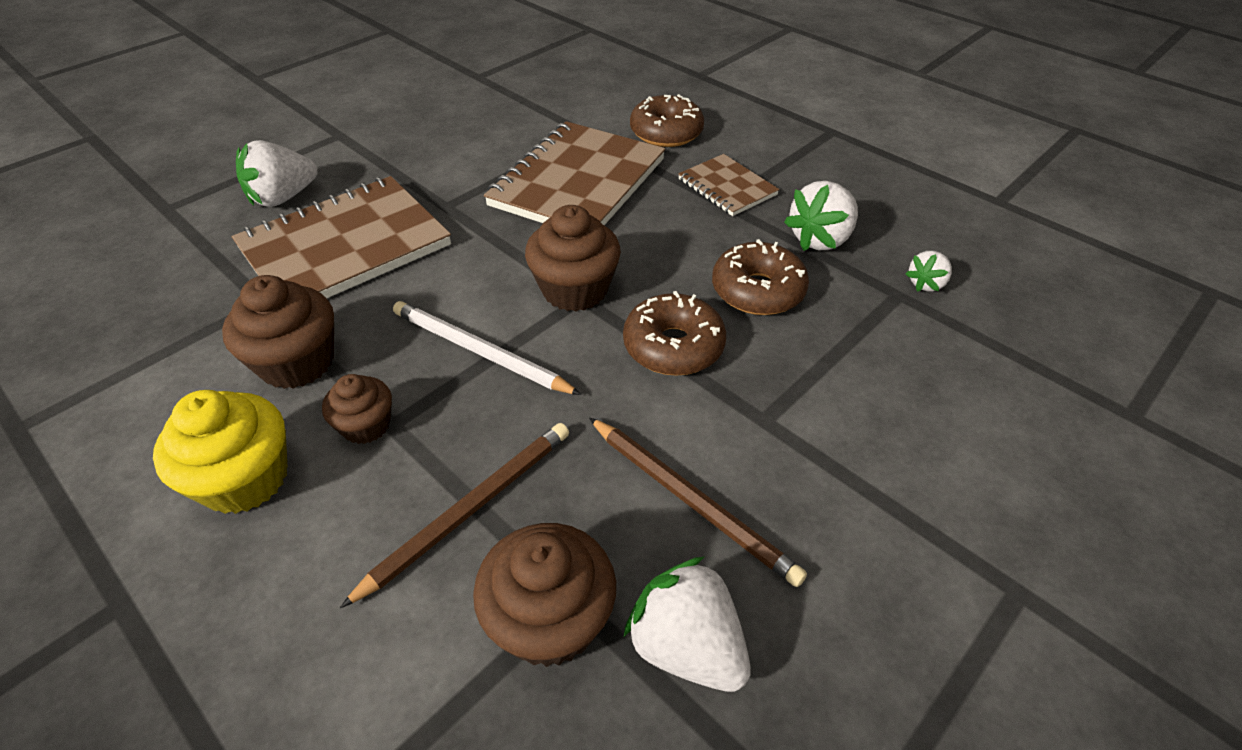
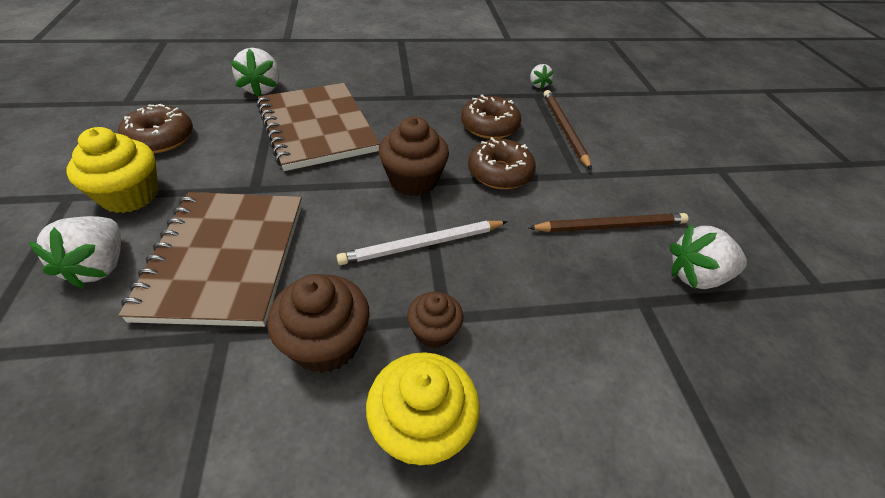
camera: 55 degrees left, 0 degrees up
brown pencil [340,423,569,608] -> brown pencil moved to [544,90,592,170]
brown cupcake [473,523,616,667] -> none
brown donut [630,94,704,147] -> brown donut moved to [118,104,193,153]
brown notebook [678,154,779,216] -> none
white strawberry [784,181,858,251] -> white strawberry moved to [230,48,279,97]
none -> yellow cupcake [67,127,158,213]

